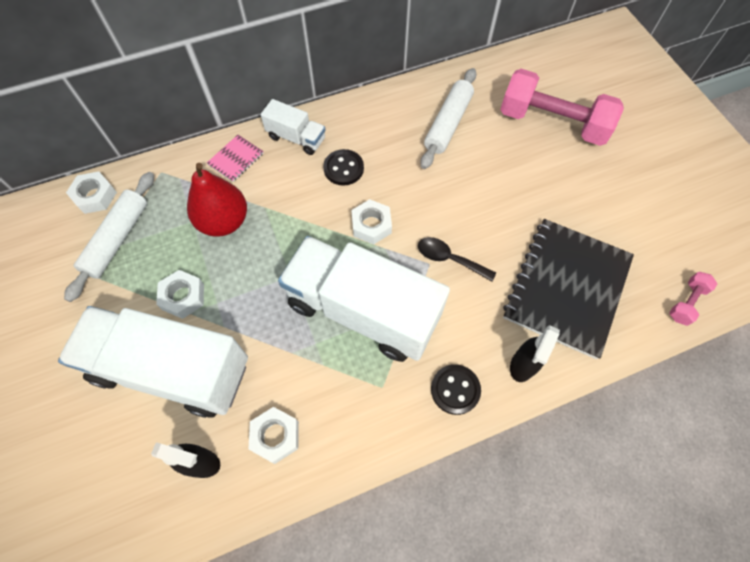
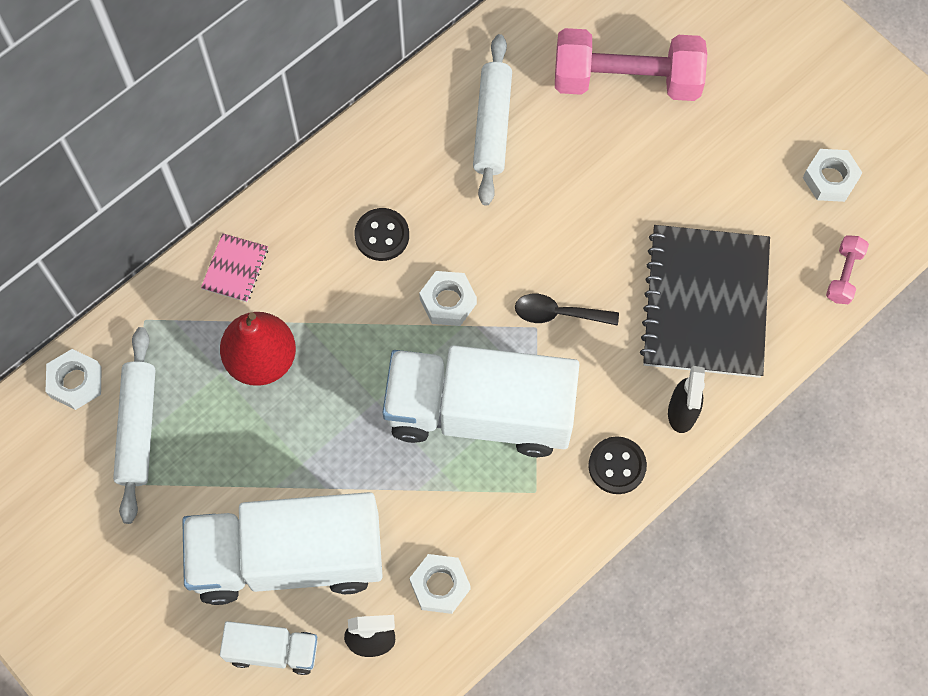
camera: 20 degrees left, 5 degrees up
white nut [156,270,204,319] -> white nut moved to [803,149,863,202]
white truck [260,99,326,155] -> white truck moved to [220,621,318,675]

